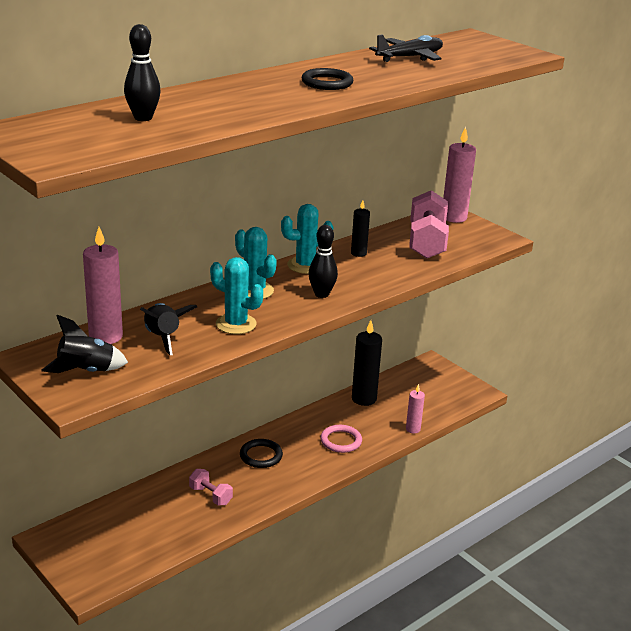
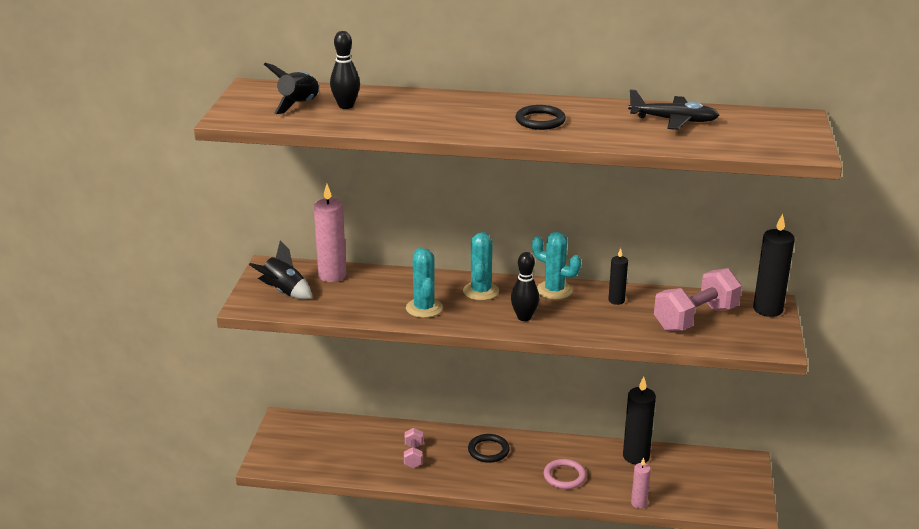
camera: 50 degrees right, 0 degrees up
black rocket [140,303,197,355] -> black rocket moved to [264,63,320,114]
pink candle [443,126,476,223] -> black candle [753,214,795,317]

